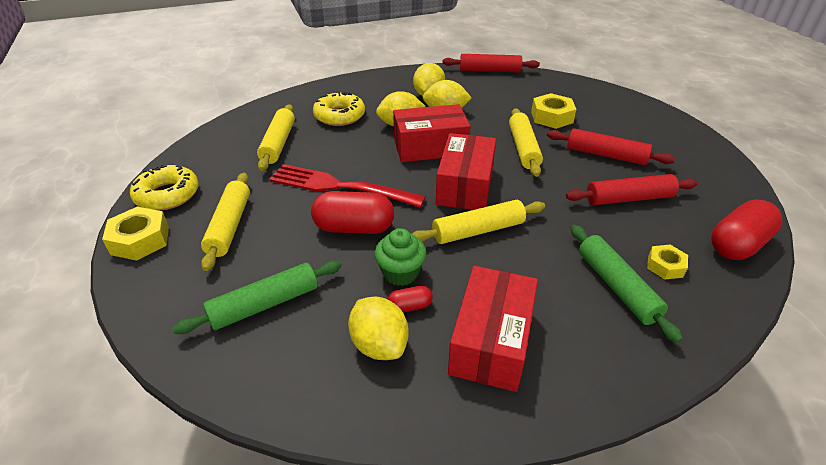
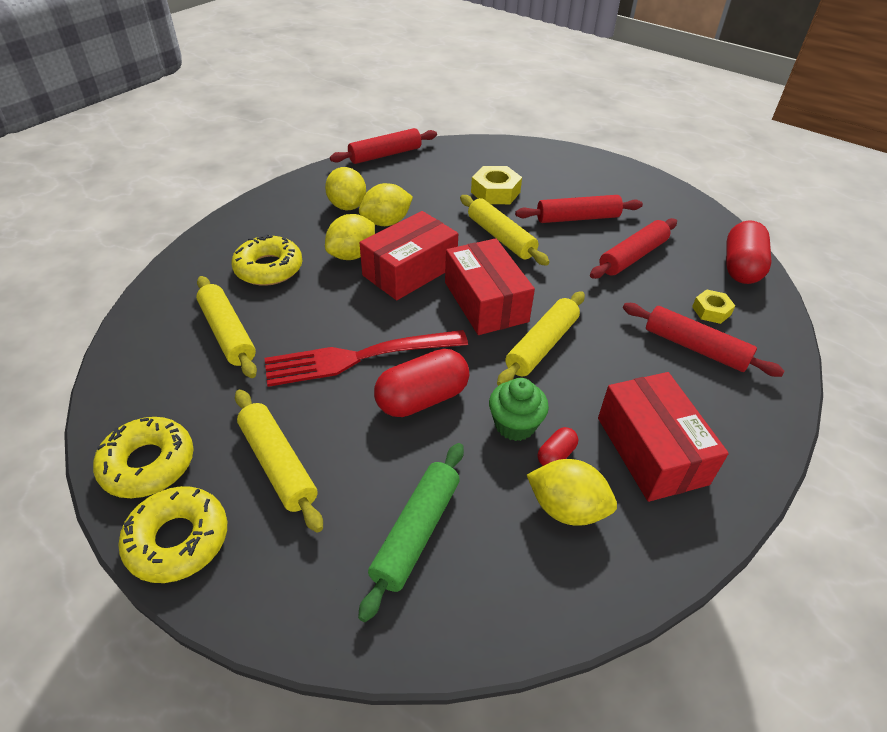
camera: 35 degrees left, 5 degrees up
yellow nut [102,207,169,261] -> yellow donut [118,486,227,583]
green rolling pin [571,225,683,343] -> red rolling pin [623,303,785,377]

